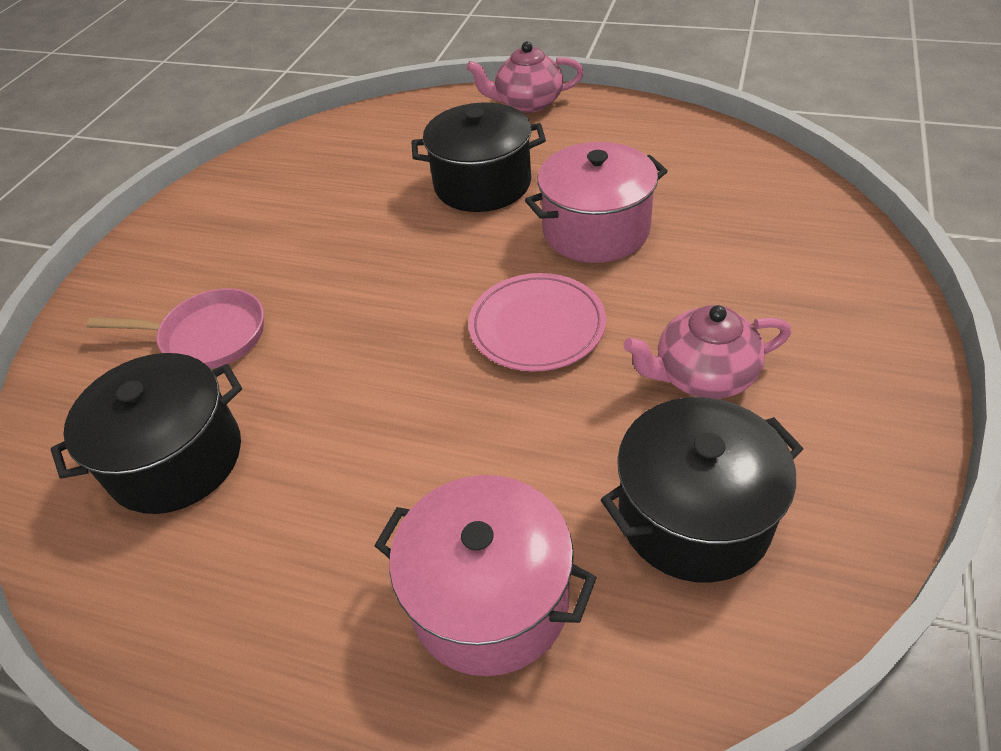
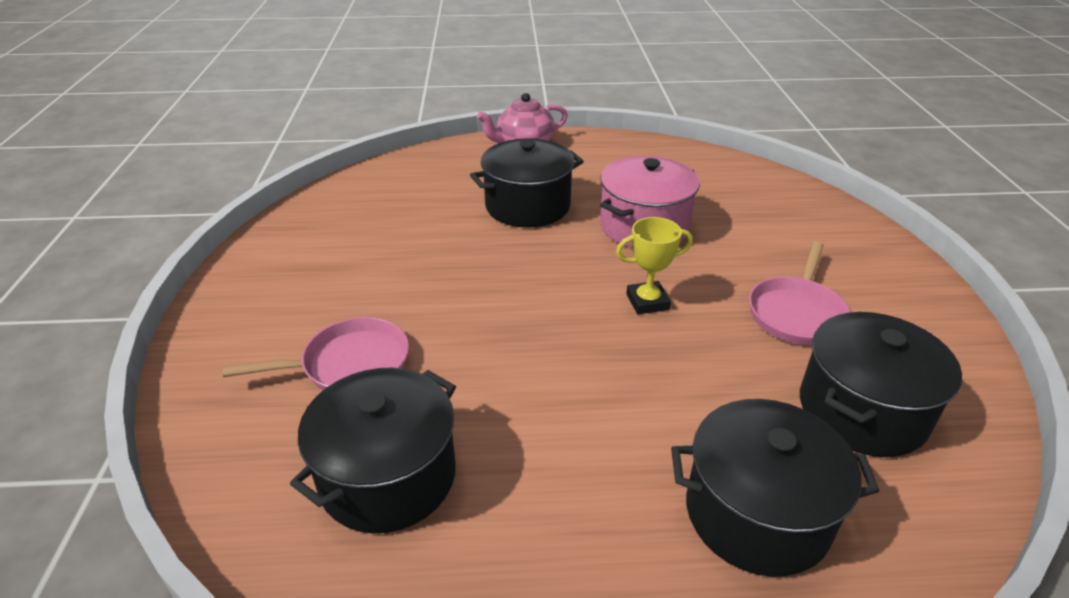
camera: 25 degrees left, 10 degrees down
pink pot [374,475,597,676] -> black pot [671,399,879,577]
pink plate [468,273,606,371] -> yellow trophy [616,217,693,314]
pink teapot [623,305,791,399] -> pink pan [749,241,850,345]

